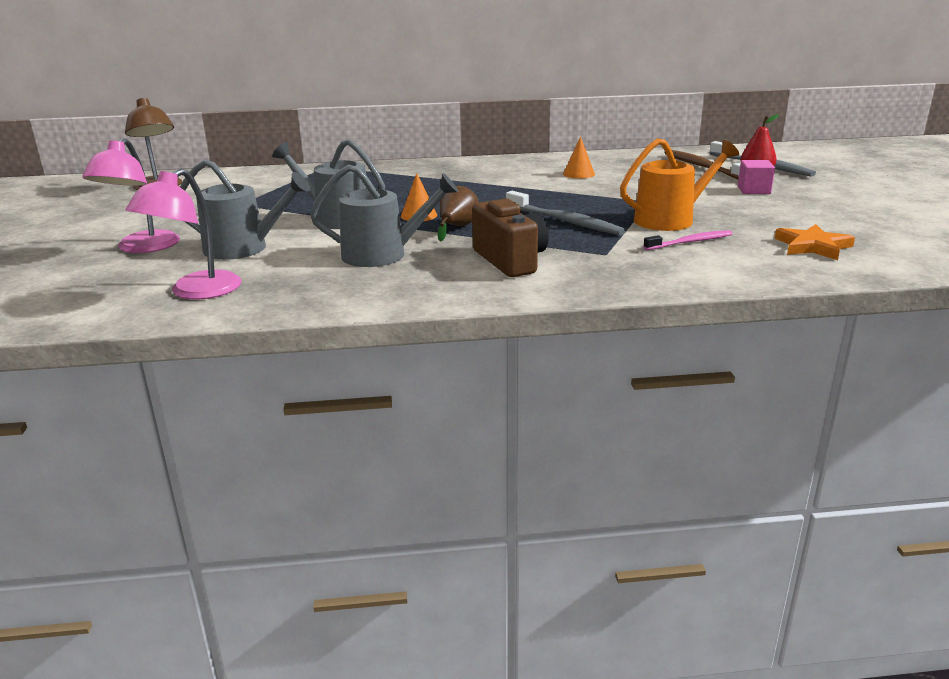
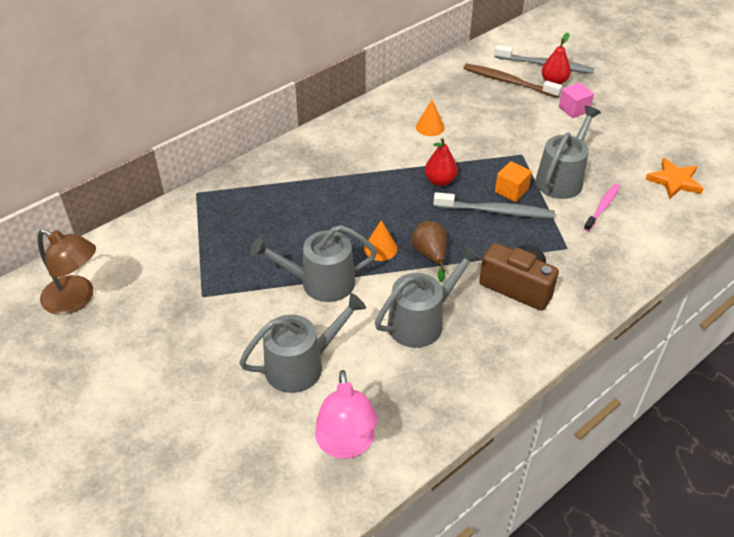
camera: 35 degrees left, 20 degrees up
pink lamp [82,138,180,253] -> none
orange watering can [620,138,739,231] -> grey watering can [535,106,601,199]
none -> red pear [425,138,458,186]
none -> orange cube [495,161,532,202]

